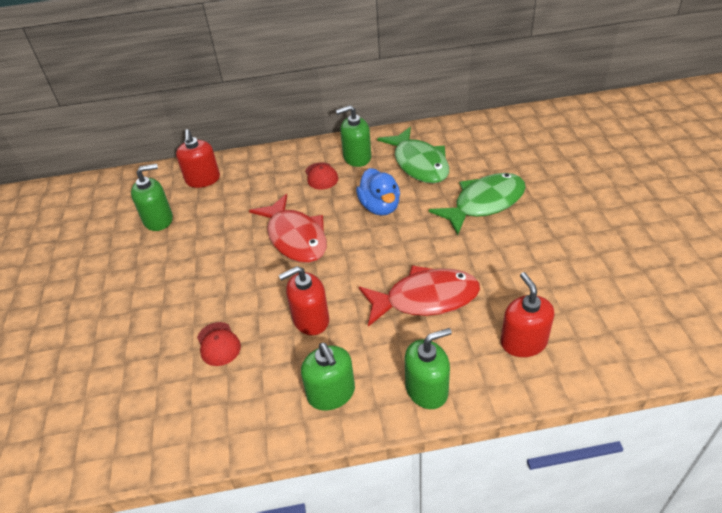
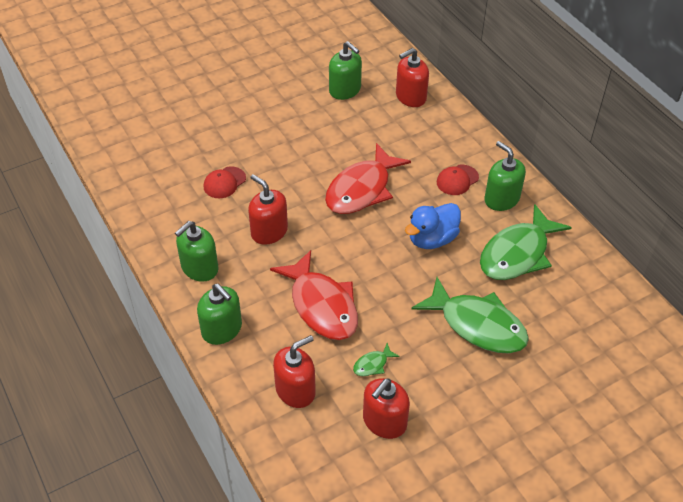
camera: 65 degrees right, 5 degrees up
none -> green fish [353,343,400,376]
none -> red soap dispenser [363,378,410,439]

